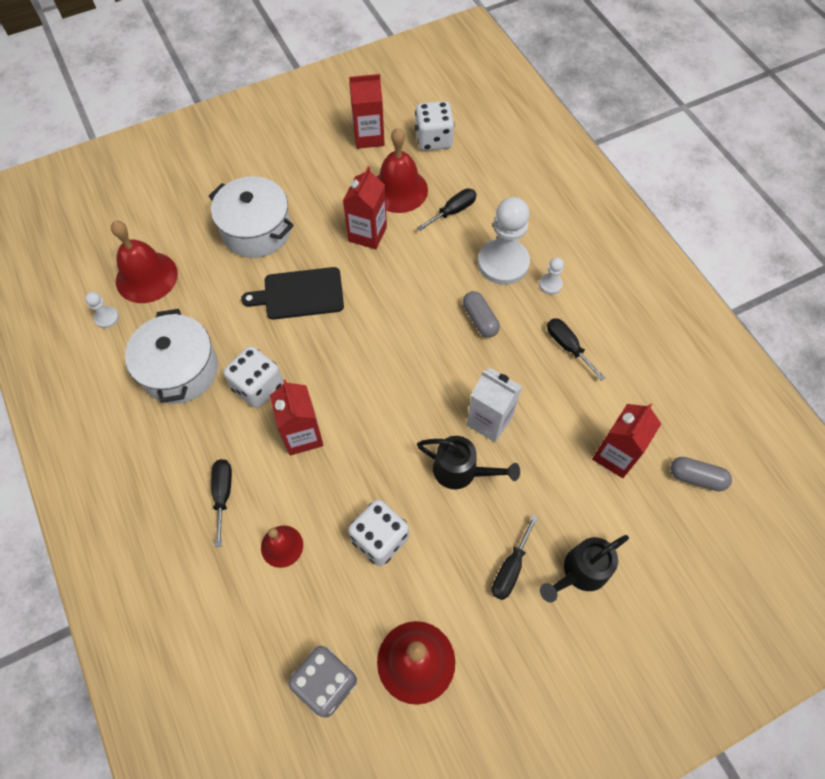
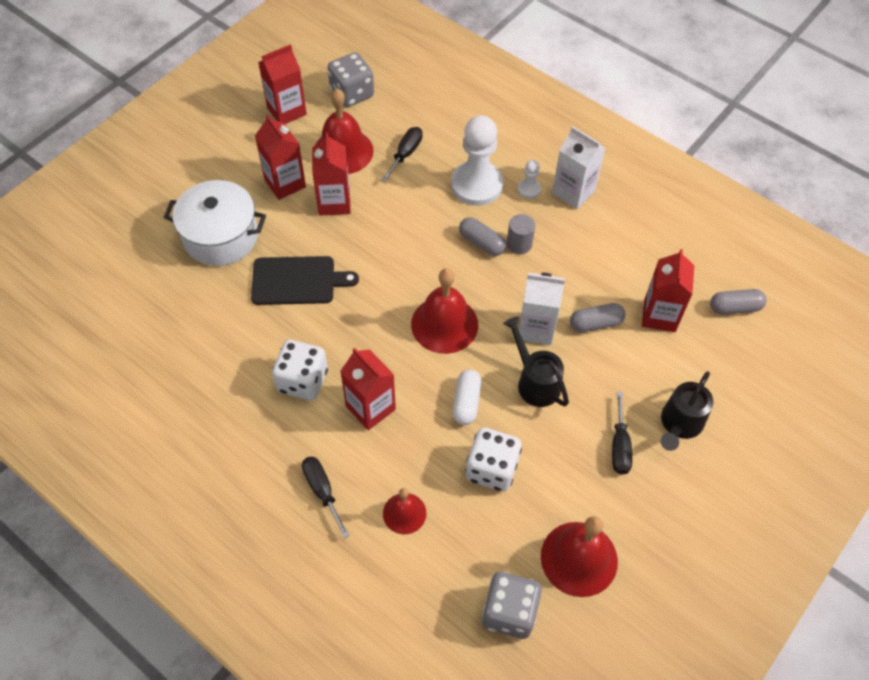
camera: 25 degrees left, 5 degrees down
white pawn [85,292,119,328] -> none
red bell [111,221,178,303] -> red bell moved to [411,269,478,354]
white pot [125,309,218,404] -> none
black cutting board [241,267,344,320] -> black cutting board turned 150 degrees counterclockwise [251,256,359,305]
white dice [415,101,455,151] -> grey dice [327,52,374,107]
black watering can [417,436,520,489] -> black watering can turned 120 degrees counterclockwise [503,316,569,407]
black screwdriver [547,318,605,381] -> none
none -> red carton [255,114,306,200]
none -> white capsule [452,370,482,425]
none -> grey cylinder [507,214,535,254]
none -> white carton [552,126,606,209]
none -> grey capsule [570,303,626,332]

